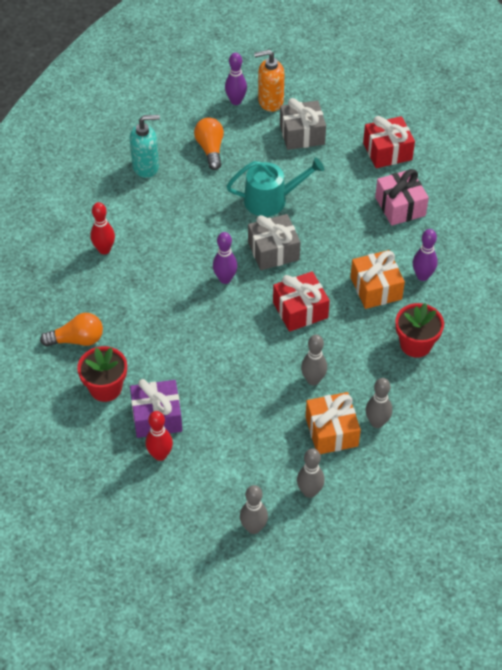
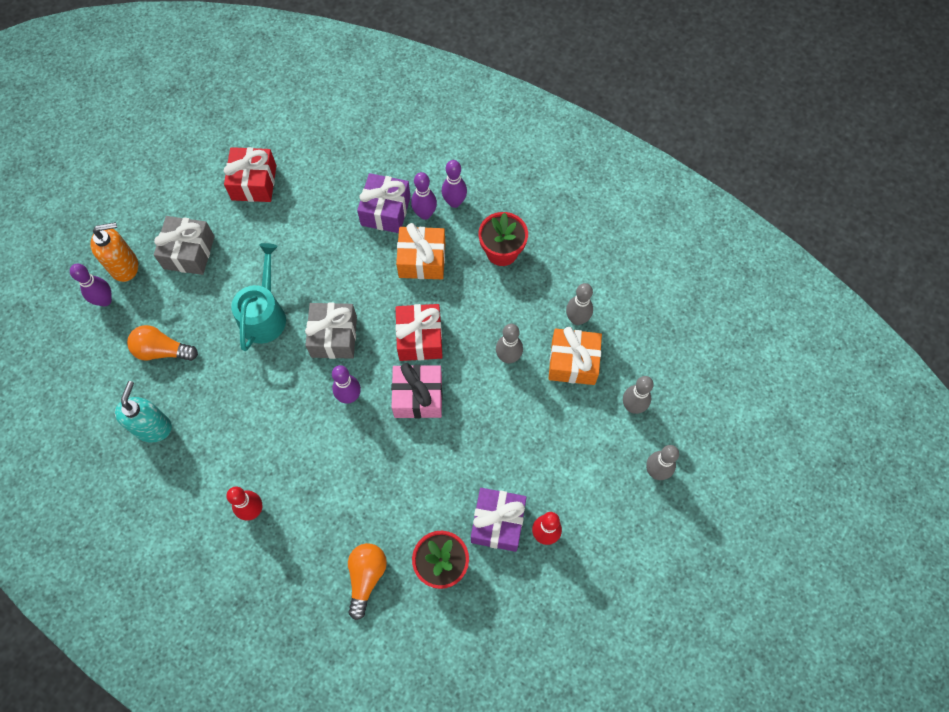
camera: 70 degrees left, 15 degrees up
orange soap dispenser [254,50,284,112] -> orange soap dispenser turned 120 degrees counterclockwise [90,222,138,282]
pink gift [375,169,429,226] -> pink gift moved to [391,363,443,418]
none -> purple gift [357,173,411,233]
none -> purple bowling pin [442,160,467,208]

